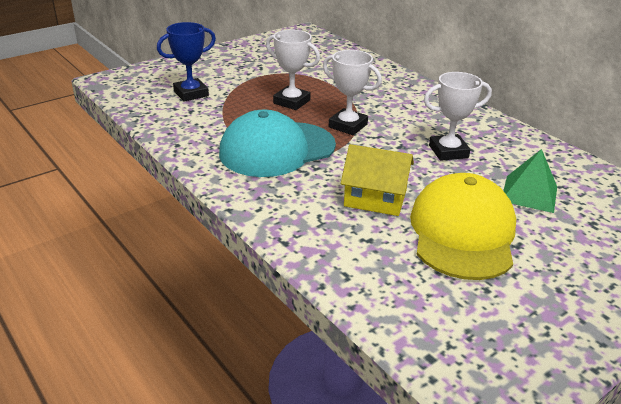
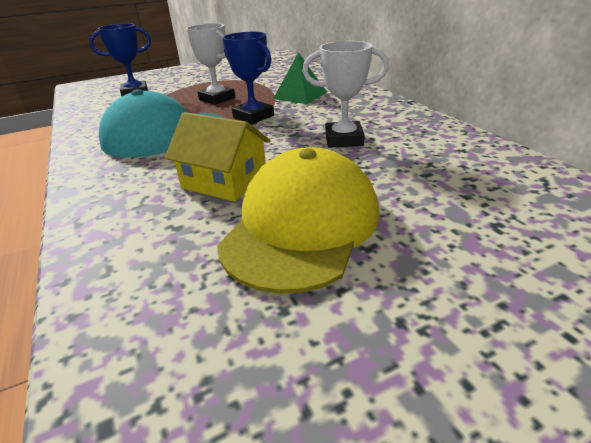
camera: 15 degrees right, 0 degrees up
white trophy [323,50,382,135] -> blue trophy [222,32,274,124]
green pyramid [503,149,557,213] -> green pyramid moved to [273,52,327,104]

